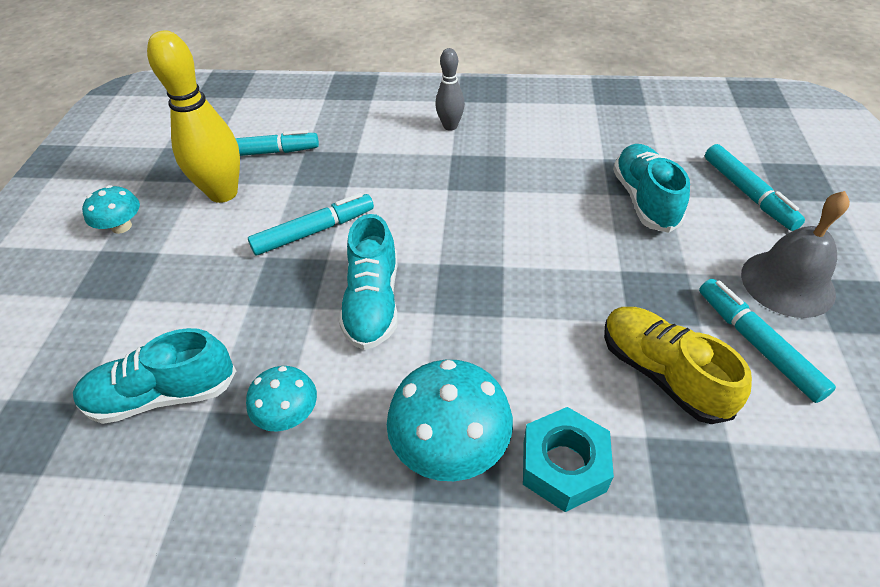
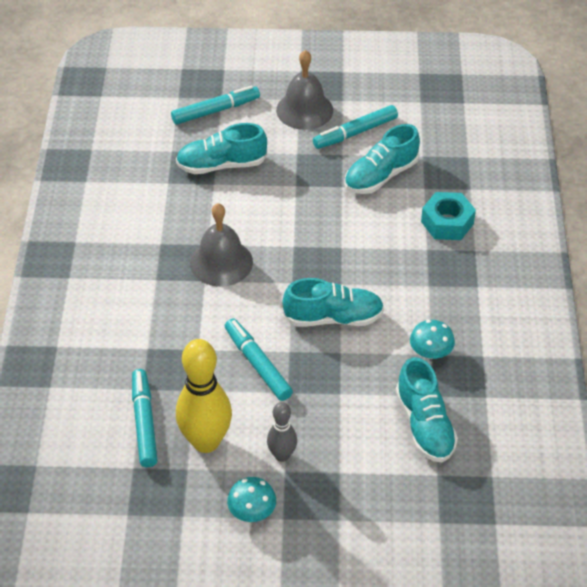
camera: 95 degrees left, 0 degrees up
turquoise mushroom [387,360,513,481] -> none
grey bowling pin [435,48,465,131] -> grey bowling pin moved to [267,402,297,462]
yellow shoe [604,307,752,424] -> turquoise shoe [344,124,420,194]
none -> grey bell [190,203,253,287]

